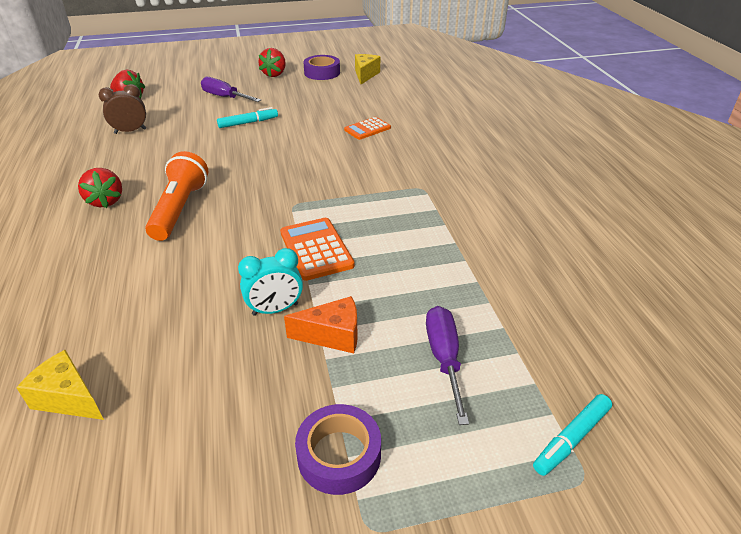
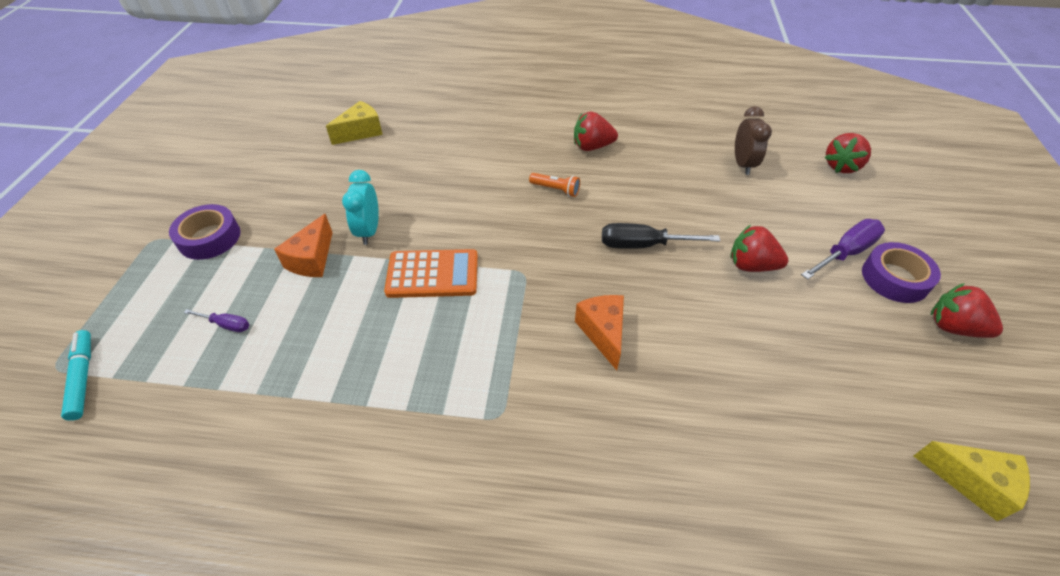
camera: 110 degrees right, 10 degrees up
orange flashlight [145,151,208,241] -> orange flashlight [529,173,580,197], size x0.48
turquoise marker [217,107,278,128] -> red strawberry [730,225,789,272]
purple tape [303,55,340,80] -> purple tape moved to [862,242,941,303]
orange calculator [344,117,391,140] -> none
purple screwdriver [426,306,469,425] -> purple screwdriver [183,309,249,332], size x0.54
none -> orange cheese [575,295,624,370]
none -> black screwdriver [602,223,720,249]

